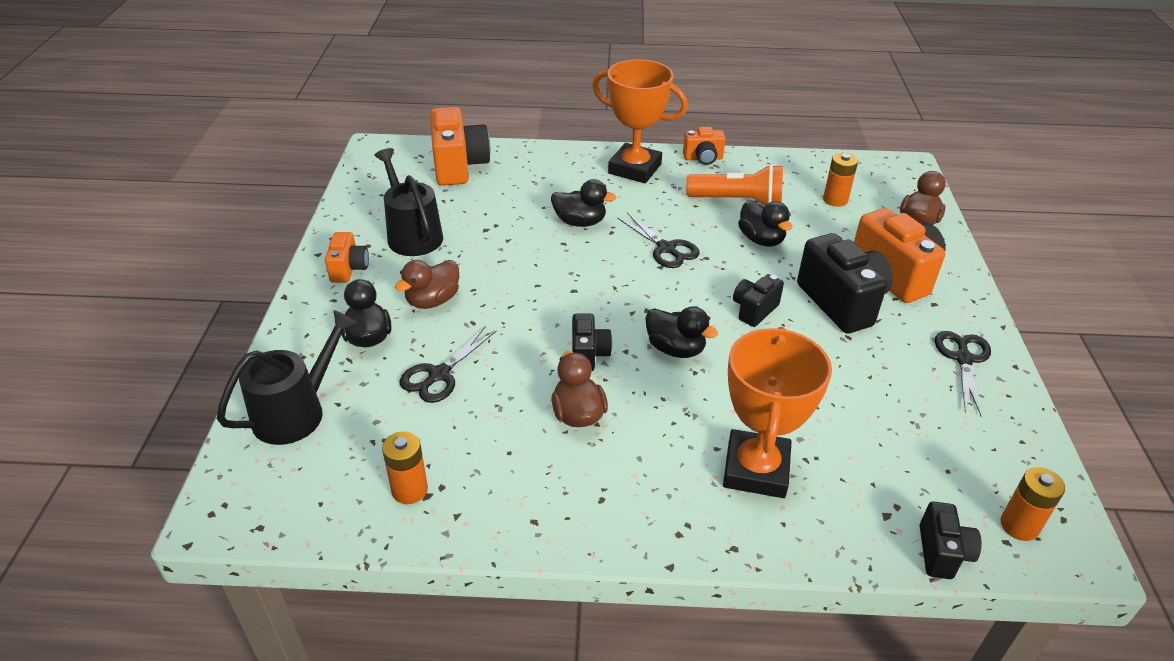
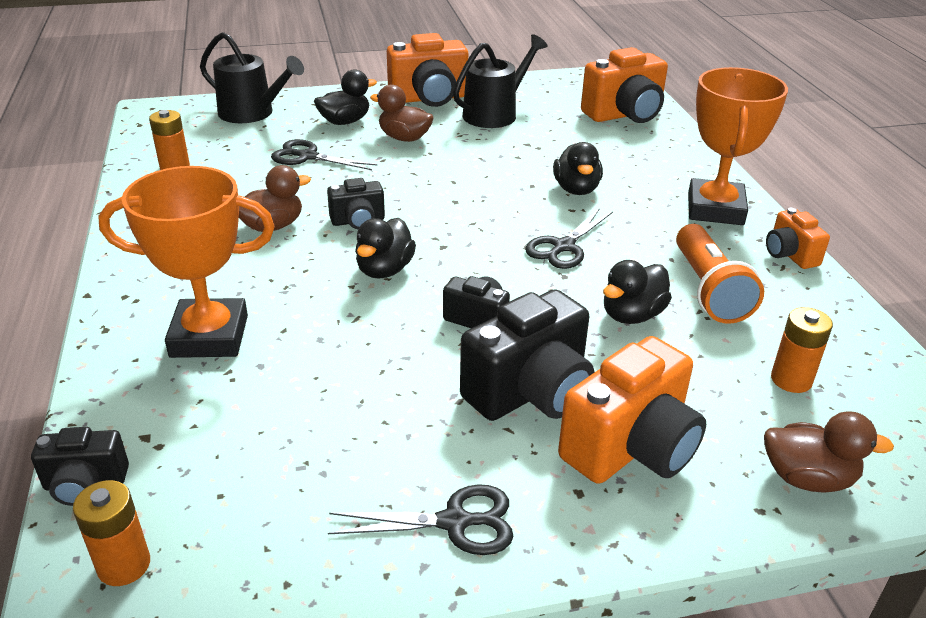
camera: 75 degrees right, 5 degrees down
orange camera [325,232,369,283] -> orange camera [387,33,468,107], size x1.83

